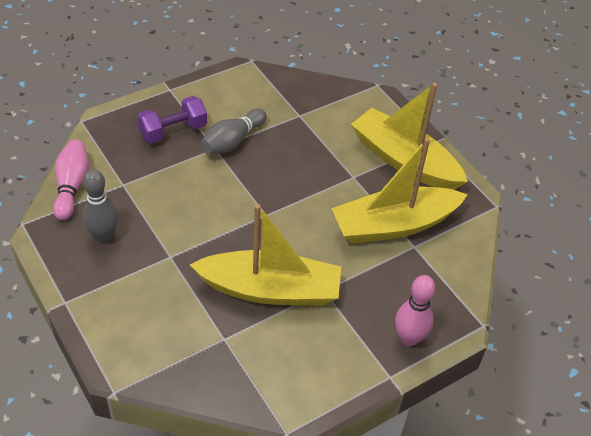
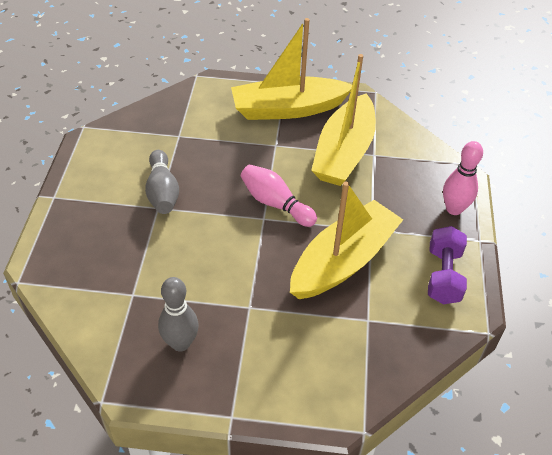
camera: 50 degrees left, 0 degrees up
pink bowling pin [53,140,89,220] -> pink bowling pin moved to [241,164,317,227]
purple dumbbell [137,96,207,144] -> purple dumbbell moved to [428,226,467,304]

